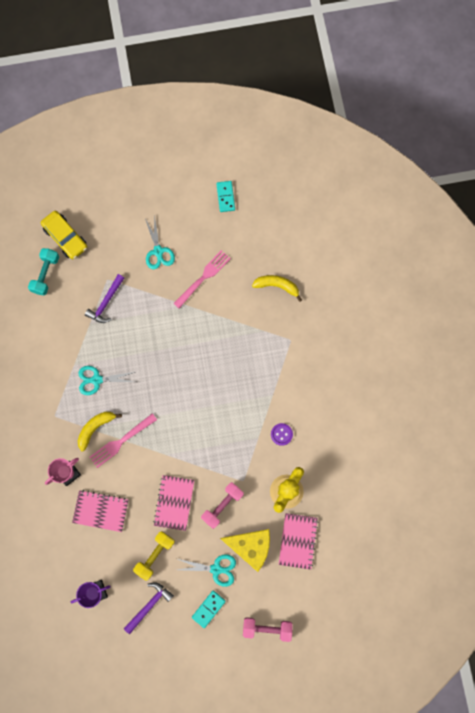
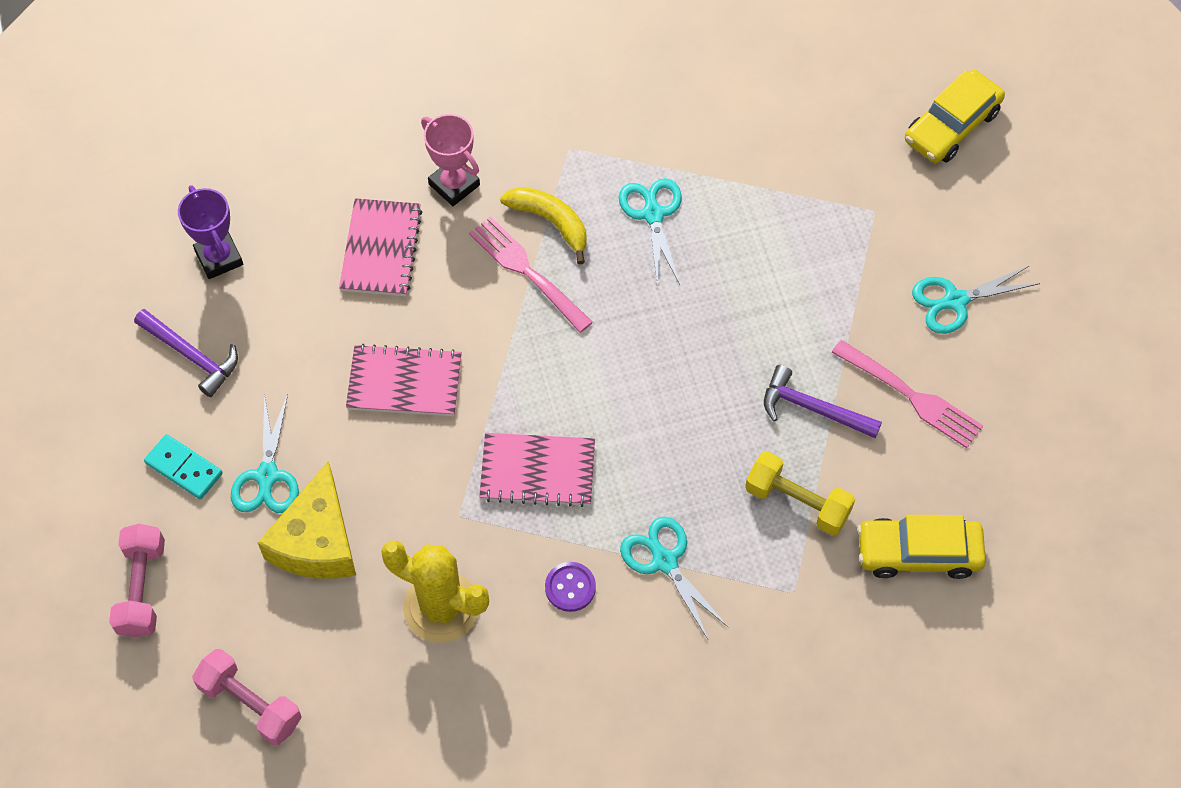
camera: 85 degrees right, 15 degrees down
turquoise dumbbell [28,248,59,296] -> none
purple hammer [85,274,124,323] -> purple hammer moved to [764,365,882,438]
yellow dumbbell [133,531,175,581] -> yellow dumbbell moved to [745,451,855,536]
pink dumbbell [201,482,244,529] -> pink dumbbell moved to [192,649,302,745]
turquoise domino [216,181,235,212] -> none
yellow banana [252,275,302,302] -> yellow car [857,515,986,579]
pink notebook [279,513,318,570] -> pink notebook moved to [479,433,595,507]
none -> turquoise scissors [620,517,729,639]

